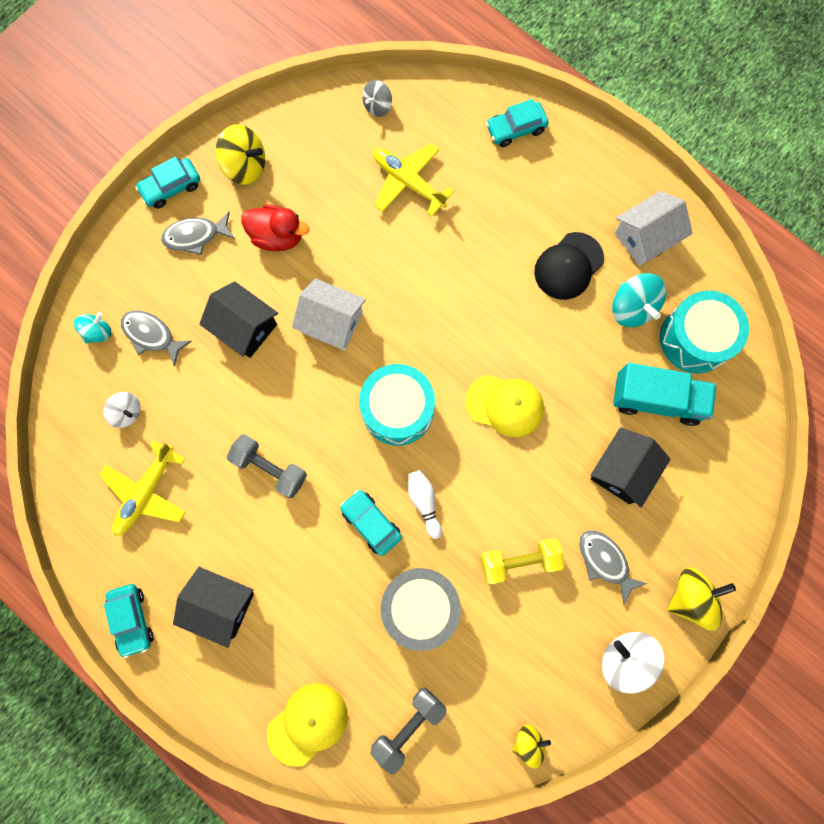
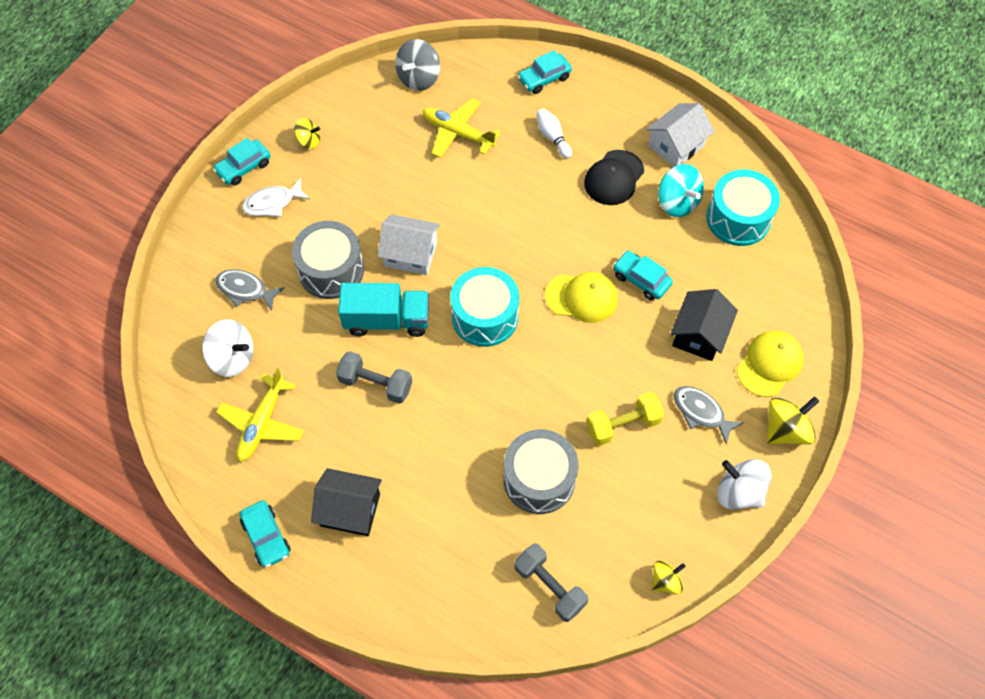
camera: 10 degrees left, 15 degrees down
turquoise spinning top [74,312,112,343] -> none
white spinning top [103,392,141,428] -> white spinning top [202,319,253,377], size x1.62
grey fish [161,212,235,255] -> white fish [242,178,310,217]
black house [199,281,278,358] -> grey drum [292,221,364,299]
yellow spinning top [216,124,265,185] -> yellow spinning top [294,118,320,149], size x0.62
red duck [241,205,309,251] -> none
yellow cap [267,683,348,767] -> yellow cap moved to [737,331,804,397]
turquoise car [340,490,402,556] -> turquoise car moved to [613,251,673,300]
grey spinning top [362,80,392,117] -> grey spinning top [395,39,440,91], size x1.62
grey dumbbell [370,688,446,775] -> grey dumbbell turned 75 degrees counterclockwise [514,543,588,622]
white bowling pin [408,470,442,539] -> white bowling pin moved to [536,109,572,159]
turquoise truck [613,363,716,426] -> turquoise truck moved to [338,283,429,337]

